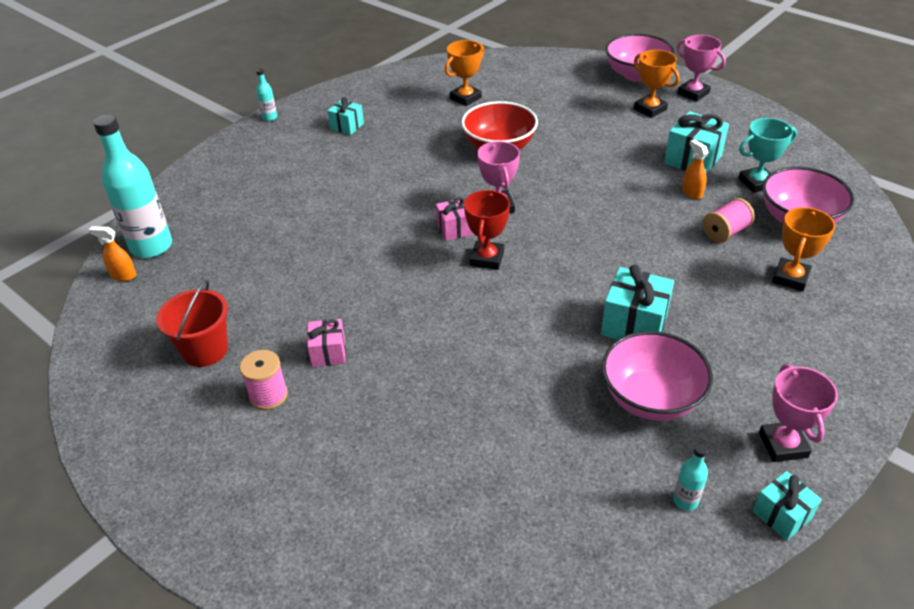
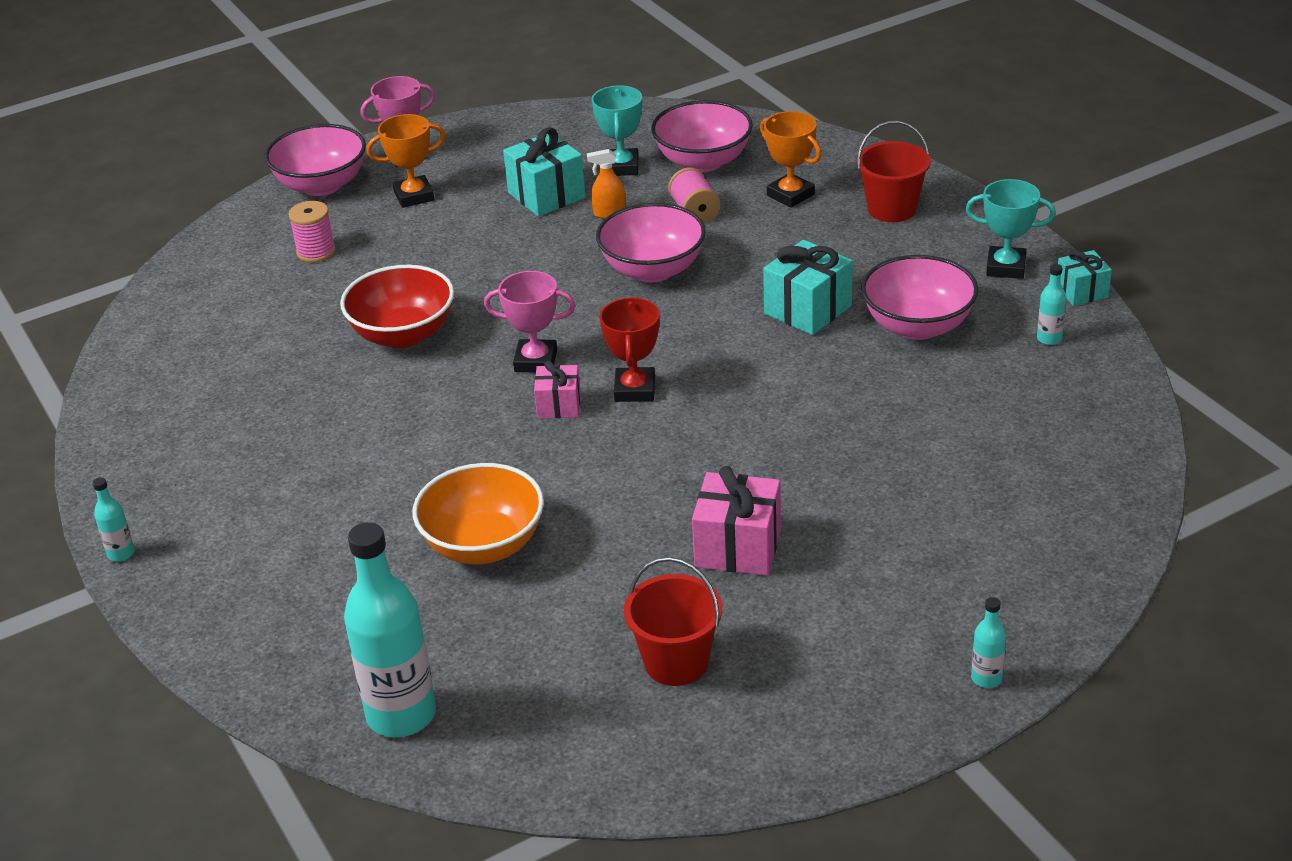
camera: 70 degrees left, 5 degrees down
orange spray bottle [89,226,136,281] -> none
pink spool [240,350,288,410] -> pink spool moved to [288,201,336,263]
pink gift [307,319,346,367] -> pink gift [692,466,781,576], size x1.64
turquoise gift [327,97,364,135] -> none
orange trophy [445,40,484,106] -> none
red trophy [464,190,510,270] -> red trophy turned 60 degrees clockwise [599,297,660,402]
pink trophy [759,364,838,462] -> turquoise trophy [966,179,1056,279]
none -> orange bowl [413,463,544,564]
none -> pink bowl [596,203,706,282]
none -> red bucket [857,121,931,222]
none -> turquoise bottle [971,597,1006,688]

